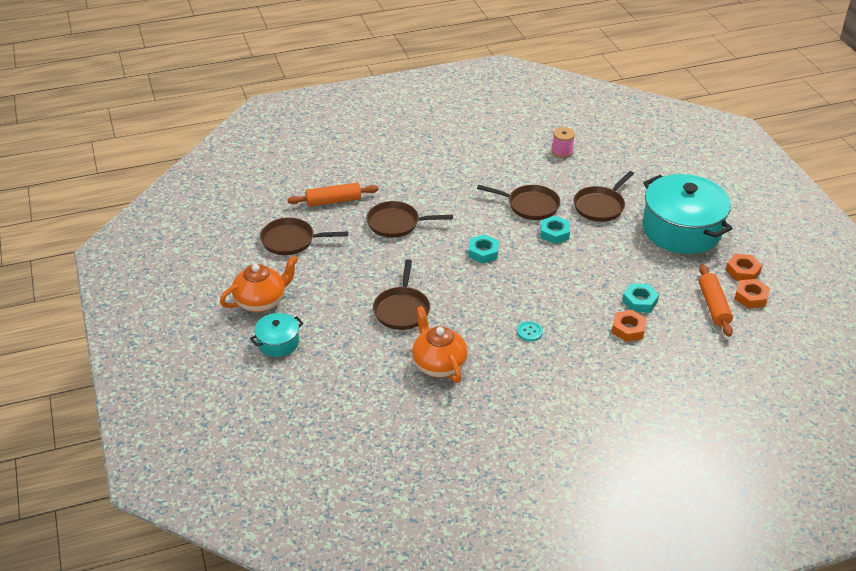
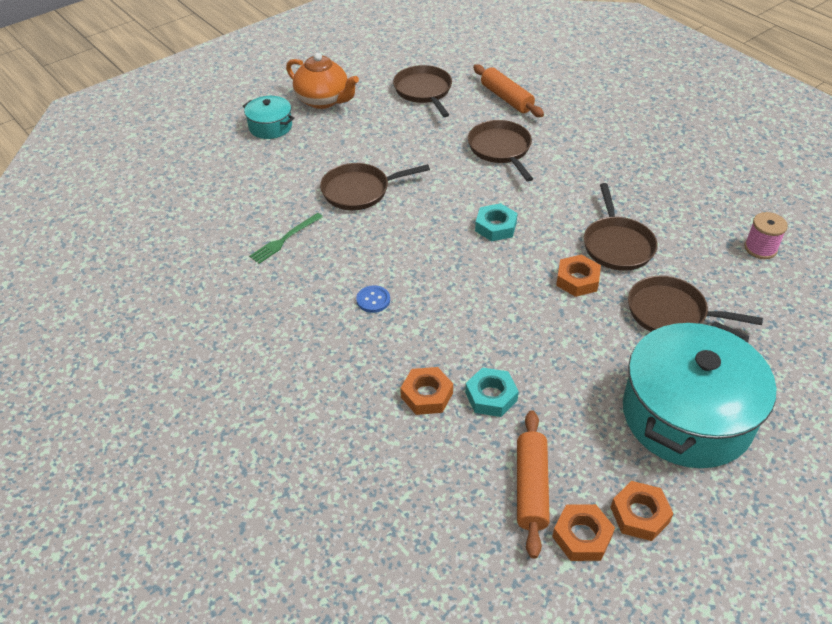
camera: 70 degrees right, 5 degrees up
orange teapot [412,306,468,383] -> green fork [249,213,323,264]
turquoise button [517,321,543,342] -> blue button [356,285,390,313]
turquoise nut [540,216,570,244] -> orange nut [556,254,601,297]
orange rolling pin [699,264,733,337] -> orange rolling pin turned 60 degrees counterclockwise [517,410,550,559]

